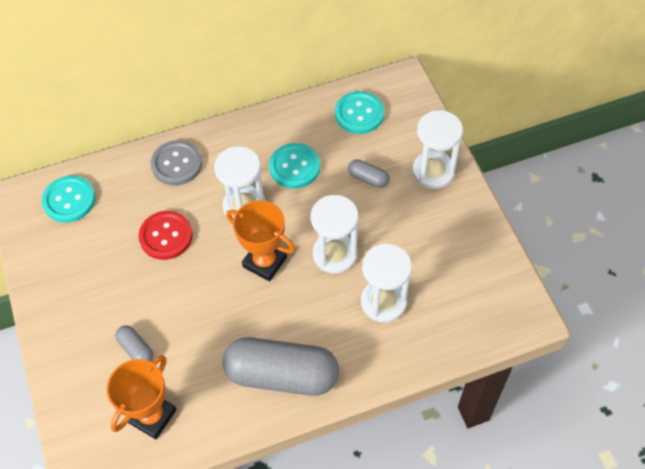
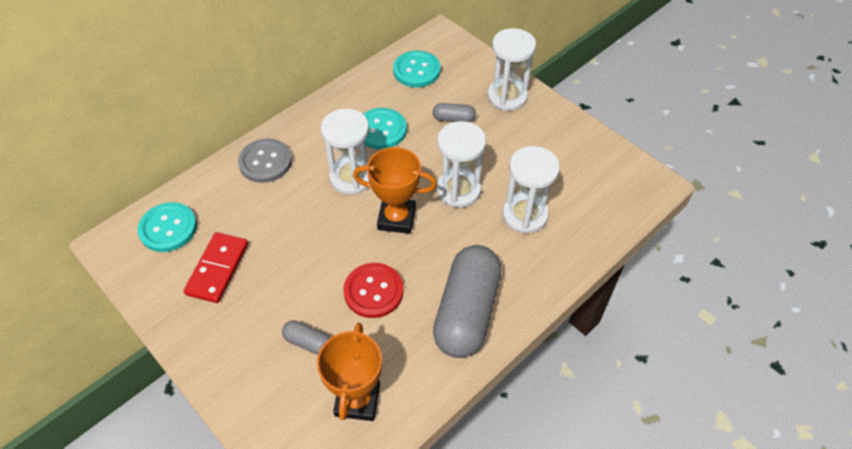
camera: 25 degrees left, 5 degrees down
red button [138,211,193,260] -> red button moved to [343,263,404,318]
grey capsule [222,337,339,396] -> grey capsule turned 60 degrees counterclockwise [433,245,501,358]
none -> red domino [184,232,248,303]

